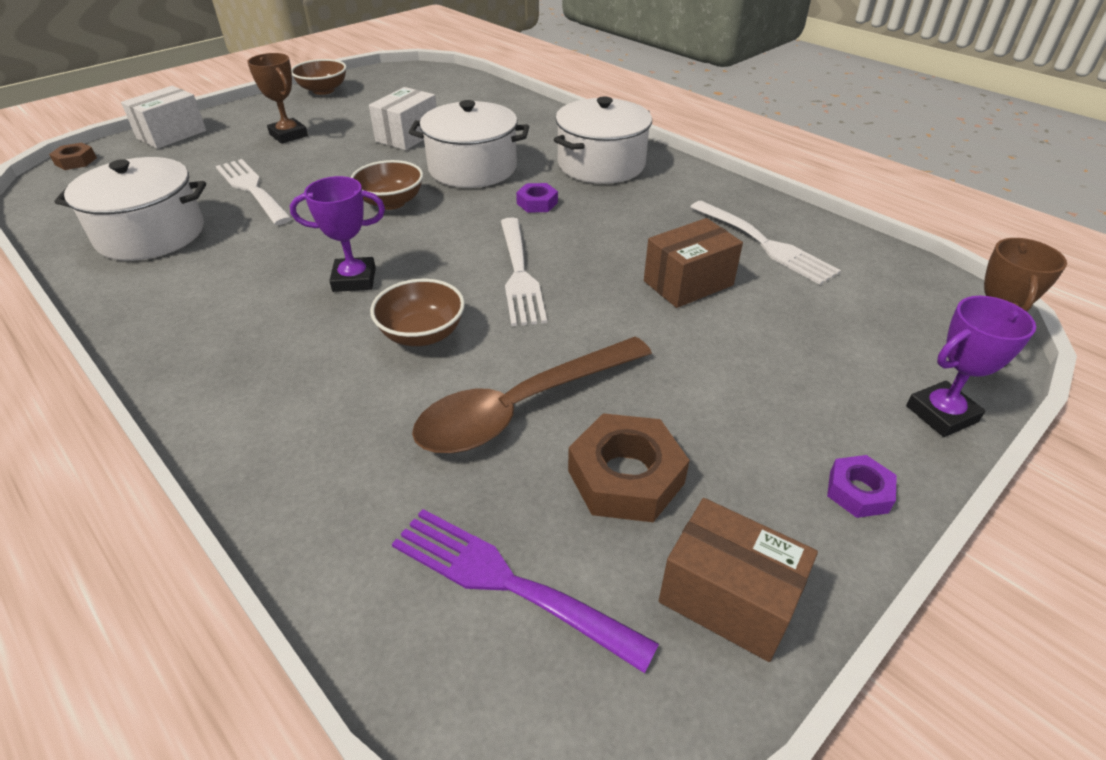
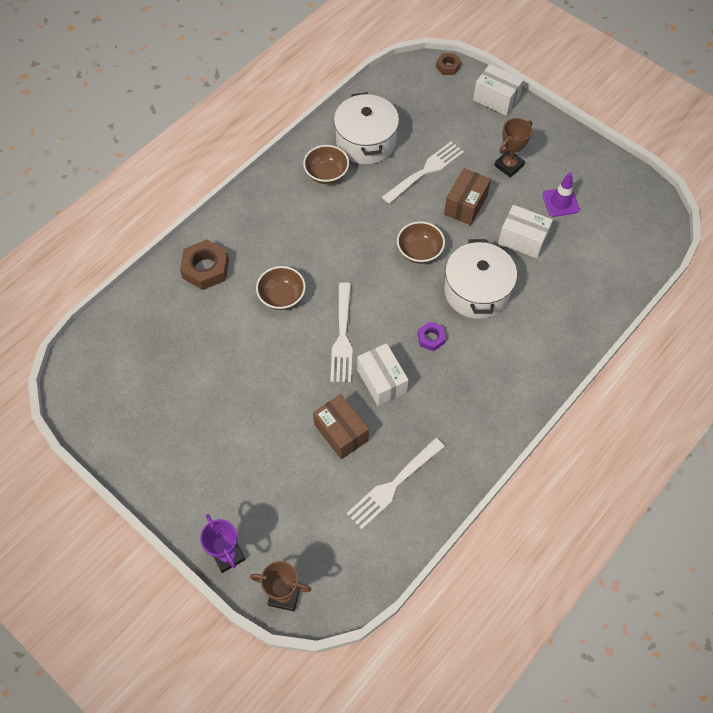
camera: 85 degrees right, 20 degrees up
purple trophy [290,176,385,292] -> none
brown bowl [291,59,347,95] -> brown bowl moved to [303,145,349,184]
purple fork [392,509,659,673] -> none
brown spoon [412,337,652,453] -> none
white fork [501,217,547,326] -> white fork turned 75 degrees counterclockwise [330,282,353,382]
white pot [554,96,652,184] -> none
brown nut [568,413,690,522] -> brown nut moved to [180,239,229,290]
brown box [659,498,818,662] -> brown box moved to [444,168,491,225]
purple nut [827,455,897,518] -> none
none -> white box [357,343,409,406]
none -> purple traffic cone [542,172,580,217]

